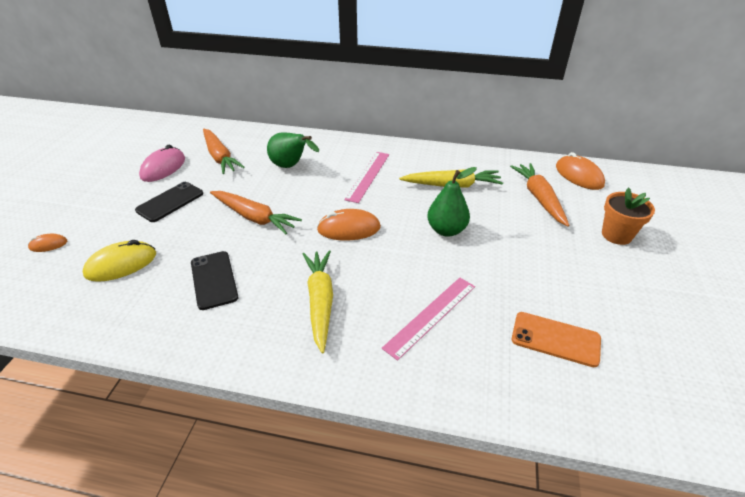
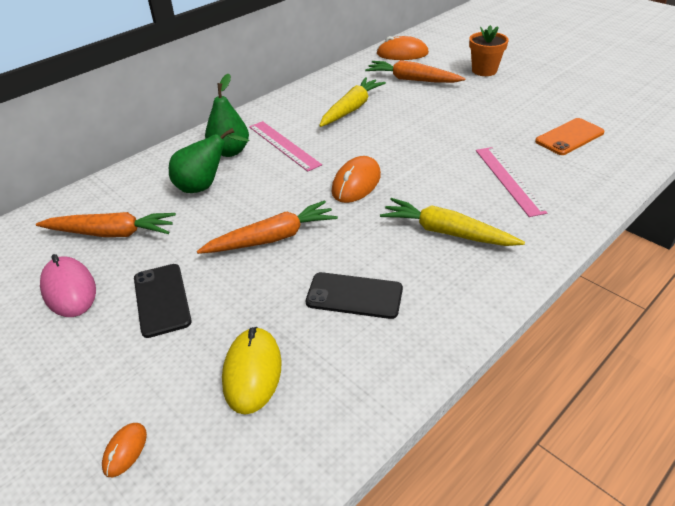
camera: 55 degrees left, 0 degrees up
green pear [427,167,477,237] -> green pear moved to [205,74,249,157]

